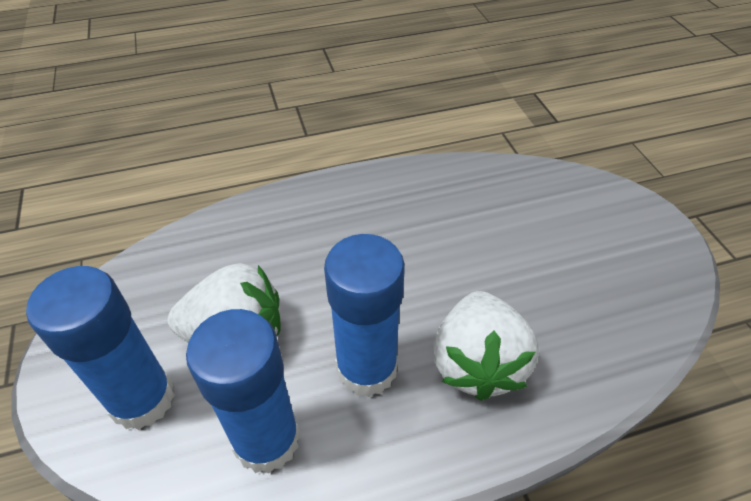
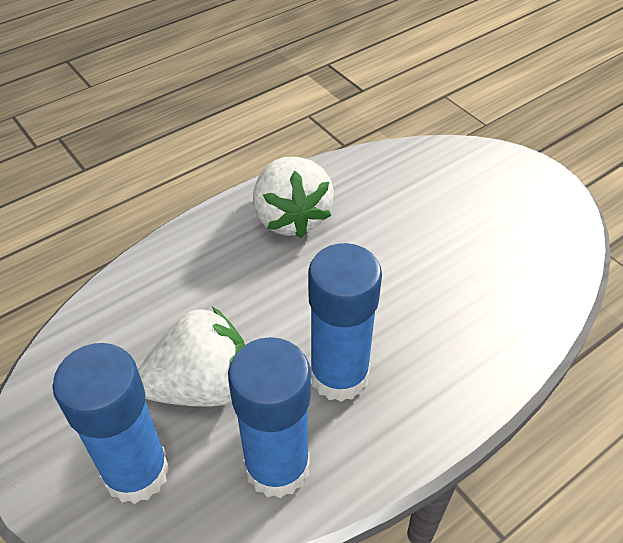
camera: 20 degrees left, 0 degrees up
white strawberry [433,291,539,401] -> white strawberry moved to [253,157,334,238]

